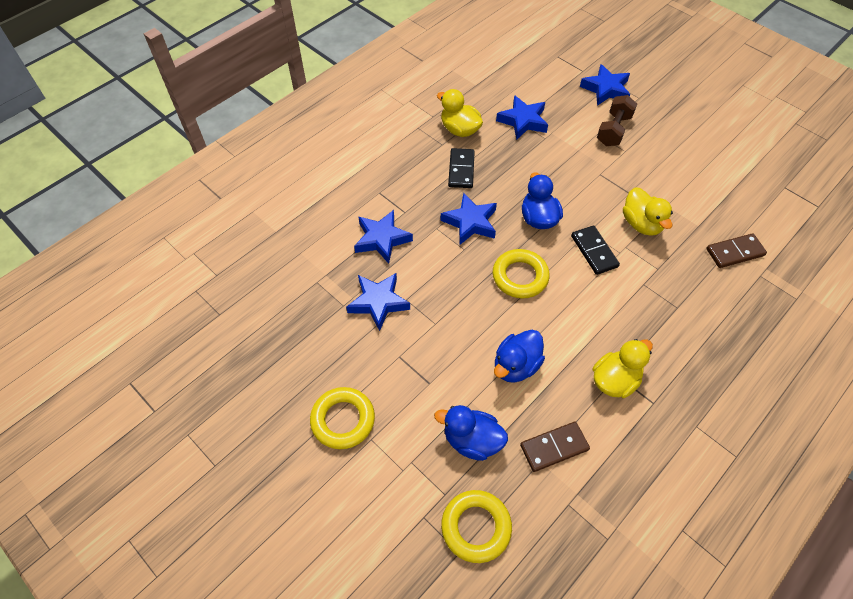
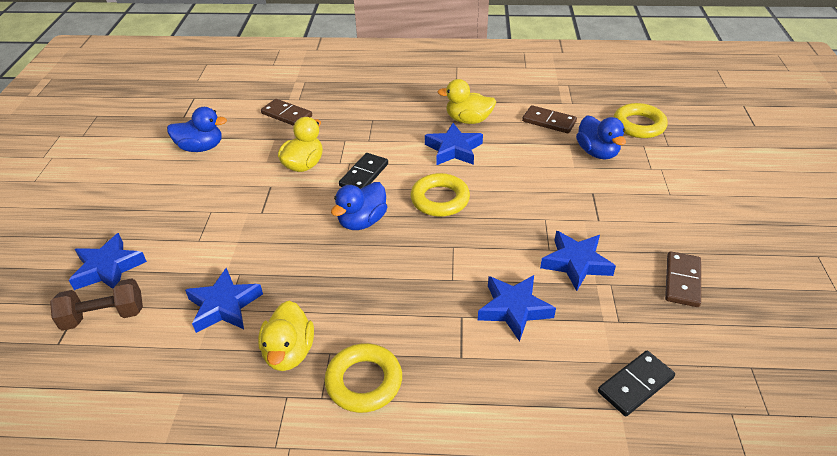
camera: 130 degrees left, 15 degrees down
yellow ring [310,387,375,449] -> yellow ring moved to [325,343,402,413]
blue star [440,193,497,245] -> blue star moved to [425,123,483,165]
black domino [448,148,475,188] -> black domino moved to [598,351,675,416]
blue duck [494,330,545,383] -> blue duck moved to [167,107,227,152]
brown dumbbell [597,95,637,146] -> brown dumbbell moved to [50,279,143,331]
none -> brown domino [665,251,701,307]

